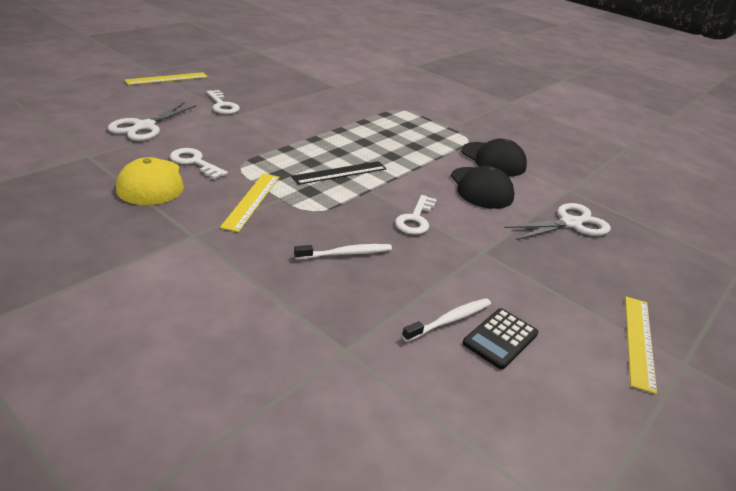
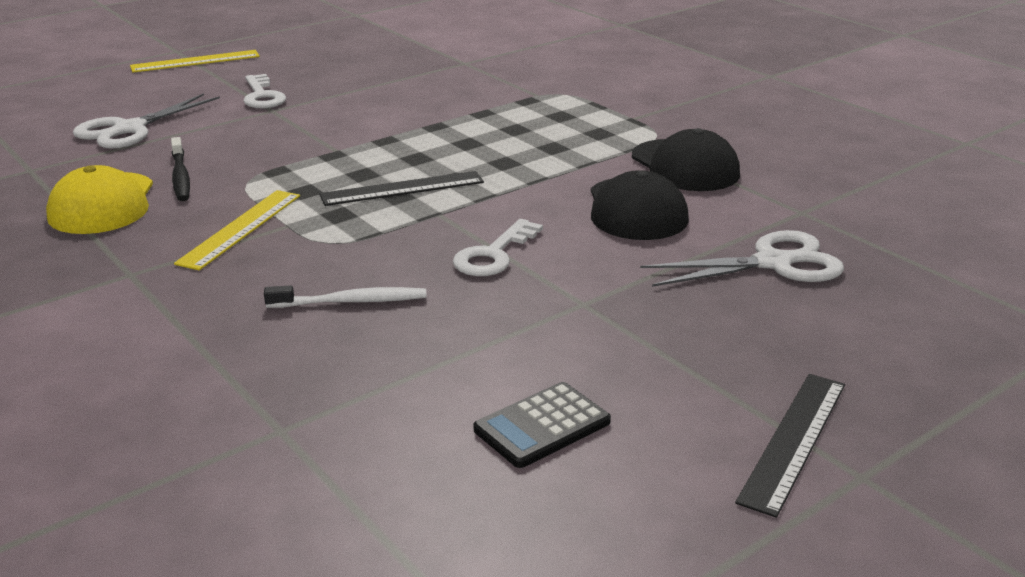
camera: 15 degrees right, 5 degrees down
white key [170,148,228,179] -> black toothbrush [171,137,190,201]
white toothbrush [402,298,491,342] -> none
yellow ruler [625,296,657,394] -> black ruler [735,374,845,518]

